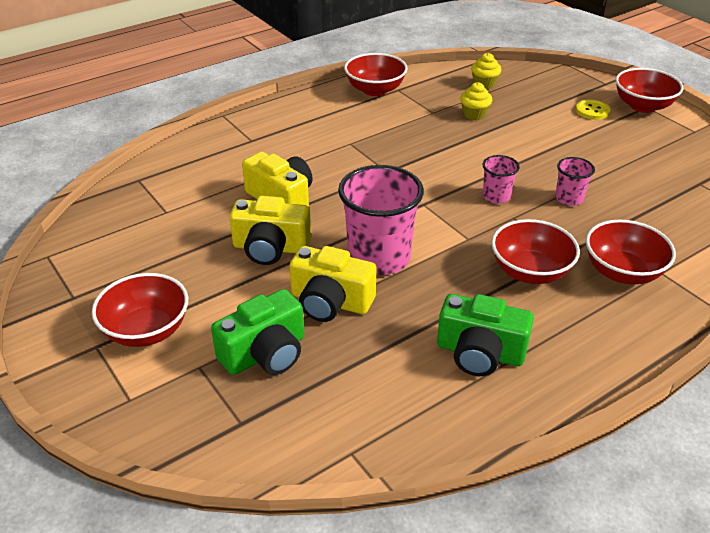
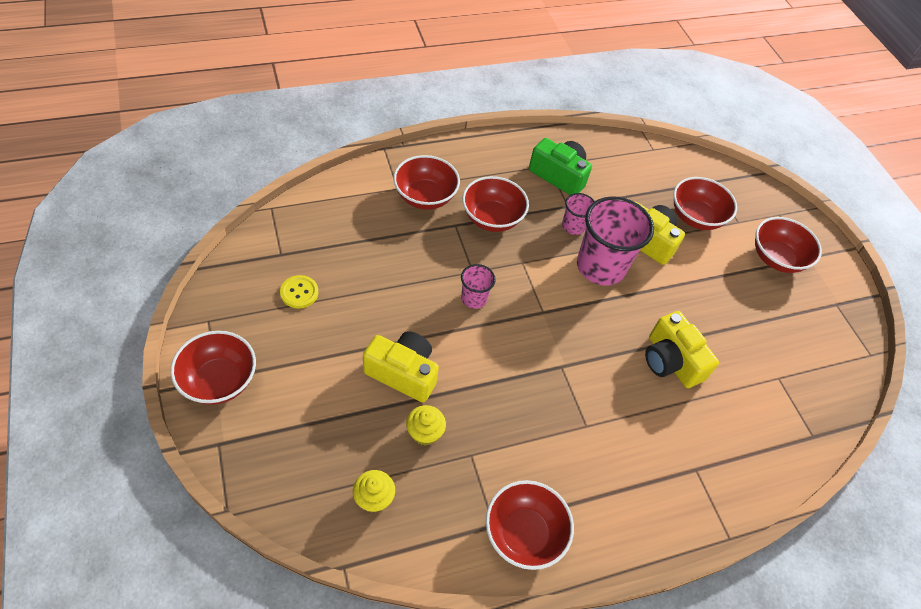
camera: 170 degrees left, 15 degrees up
green camera [211,289,304,375] -> red bowl [673,177,737,230]
yellow camera [230,196,311,265] -> yellow camera moved to [363,331,439,403]
pink cup [555,157,595,206] -> pink cup moved to [562,193,595,235]
yellow button [576,99,610,120] -> yellow button moved to [280,275,318,309]

